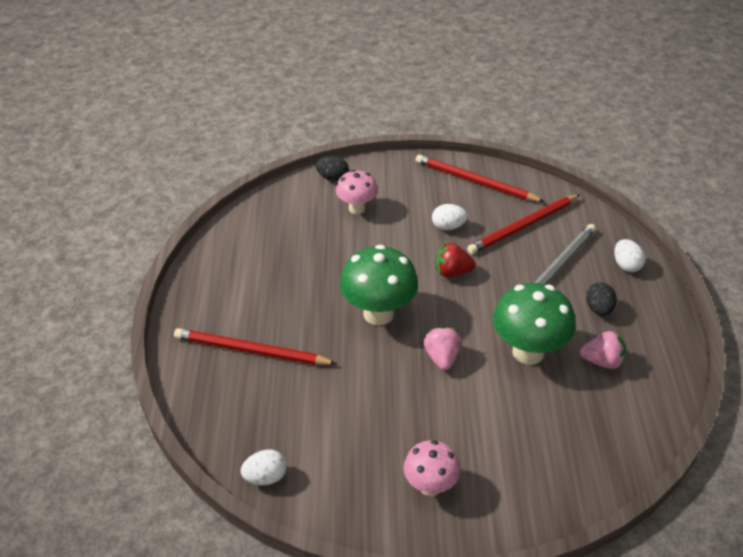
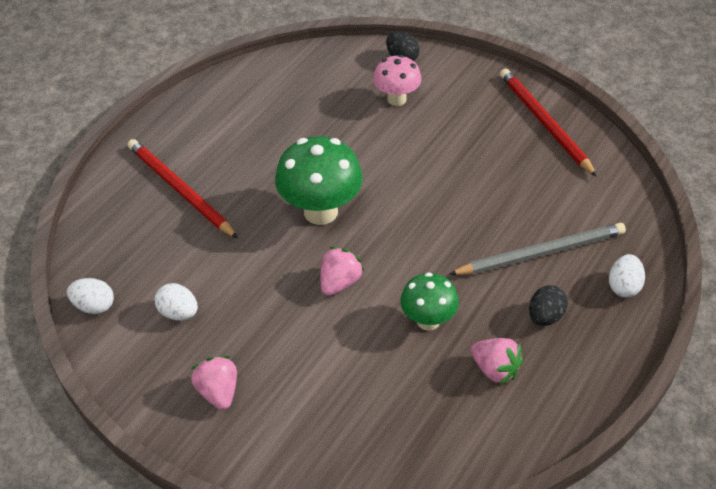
camera: 35 degrees right, 5 degrees up
pink mushroom [403,440,460,496] -> pink strawberry [191,356,237,410]
white egg [432,204,468,230] -> white egg moved to [155,283,198,321]
red strawberry [436,242,476,277] -> none
red pencil [467,194,580,254] -> none
green mushroom [493,283,576,365] -> green mushroom [400,272,459,331], size x0.62

